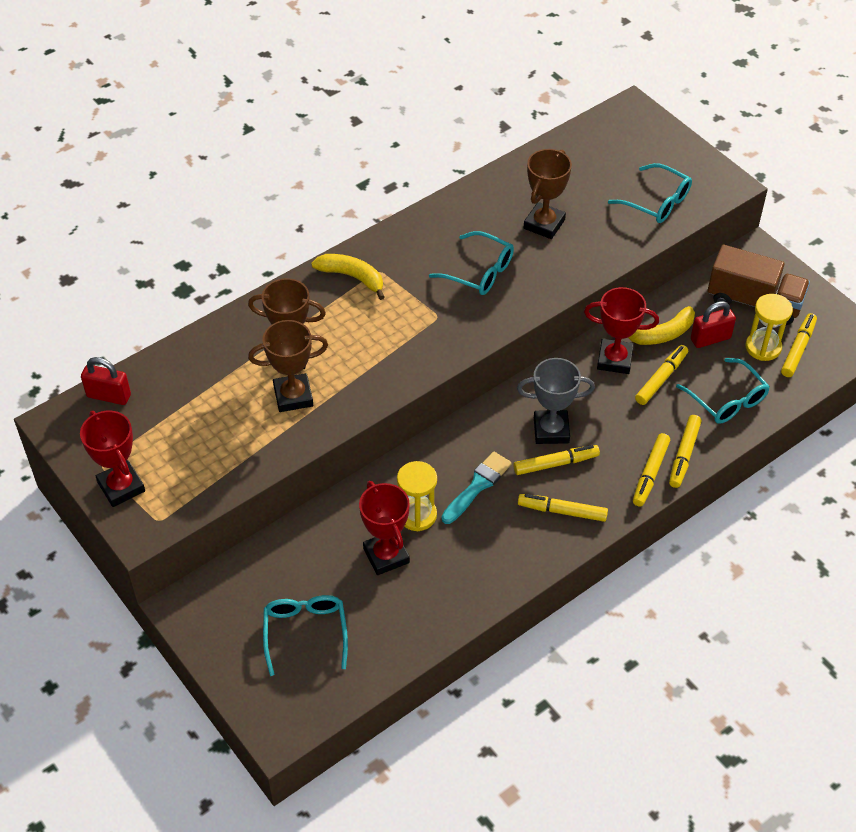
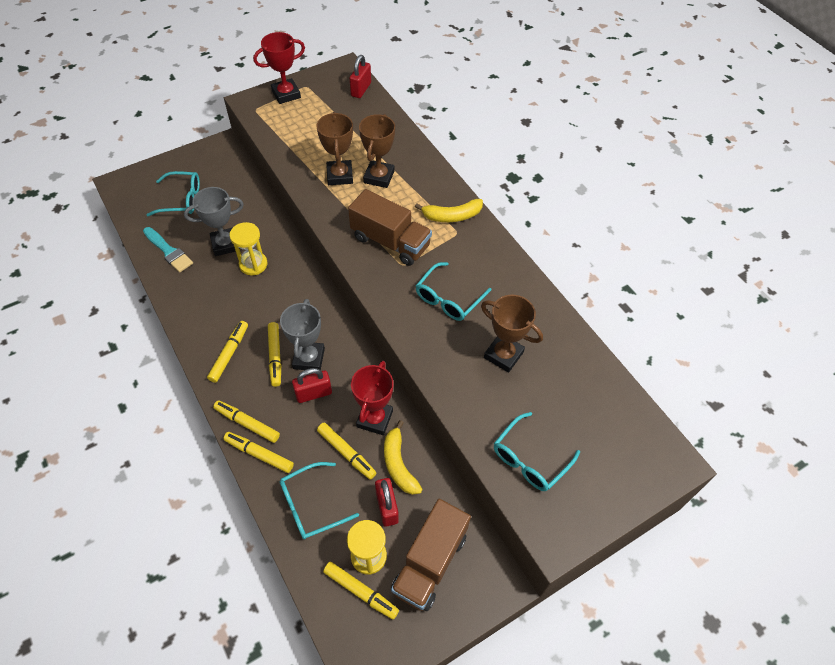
camera: 95 degrees right, 5 degrees up
yellow banana [311,254,385,300] -> yellow banana turned 45 degrees clockwise [415,199,483,222]
red trophy [359,481,410,575] -> grey trophy [184,187,244,256]
turquoise brush [441,451,512,524] -> turquoise brush moved to [143,227,193,272]
none -> red padlock [292,368,332,403]
none -> brown truck [348,189,432,266]

